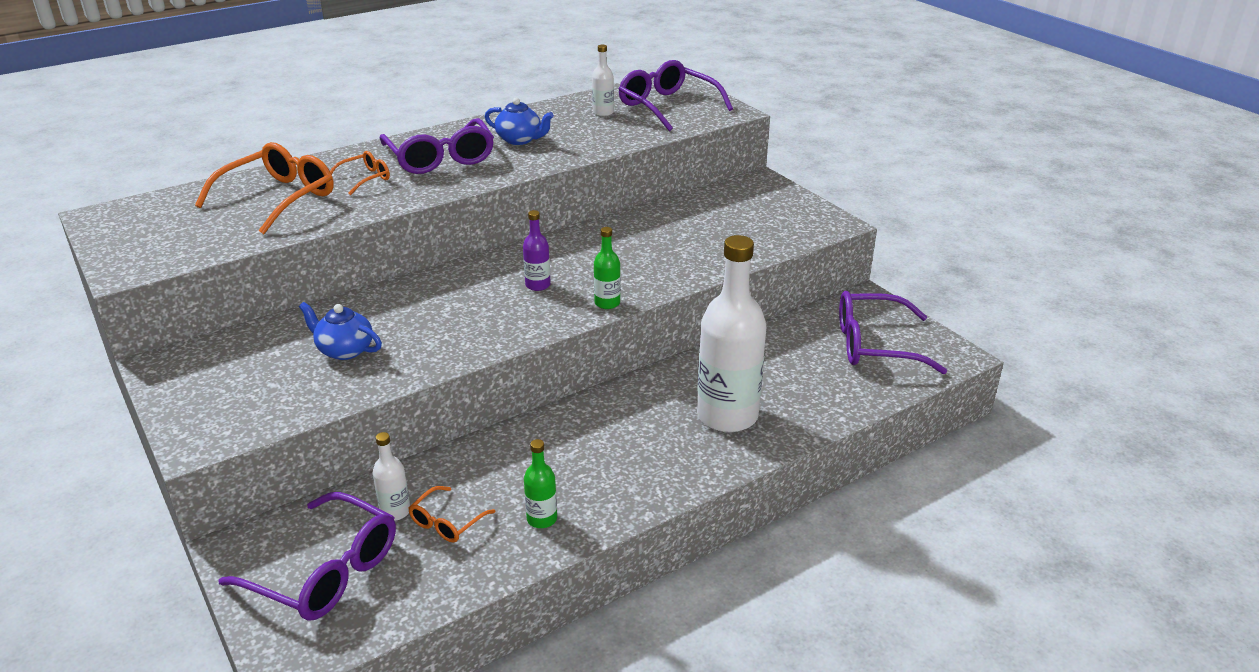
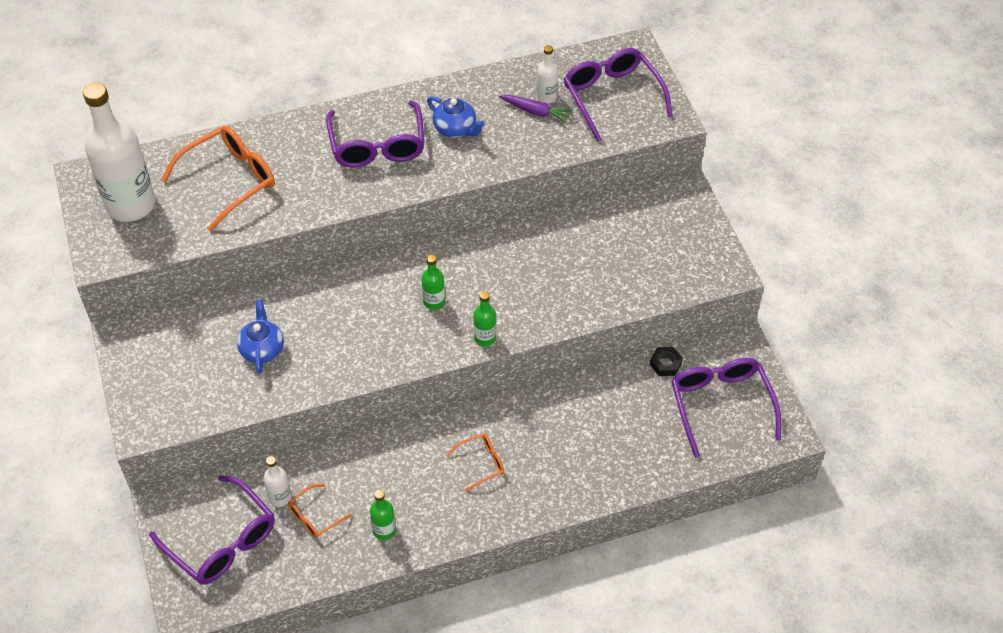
camera: 15 degrees right, 20 degrees up
blue teapot [299,302,382,360] -> blue teapot turned 45 degrees clockwise [237,299,284,374]
orange glasses [330,151,390,195] -> orange glasses moved to [447,434,504,492]
purple bottle [523,210,551,291] -> green bottle [422,255,445,310]
white bottle [697,235,766,432] -> white bottle moved to [83,83,156,222]
purple glasses [839,291,947,374] -> purple glasses turned 60 degrees clockwise [671,358,781,458]
none -> purple carrot [499,95,572,123]
none -> black nut [650,347,683,376]

